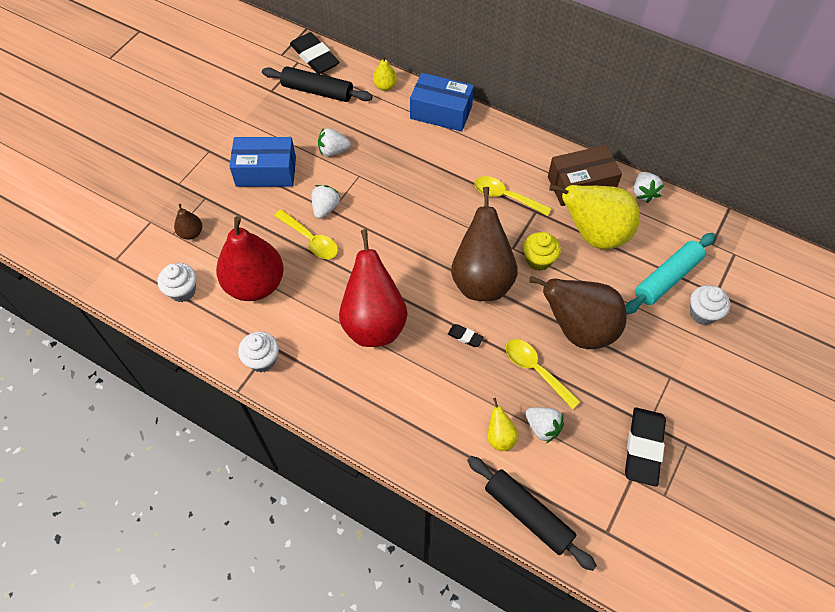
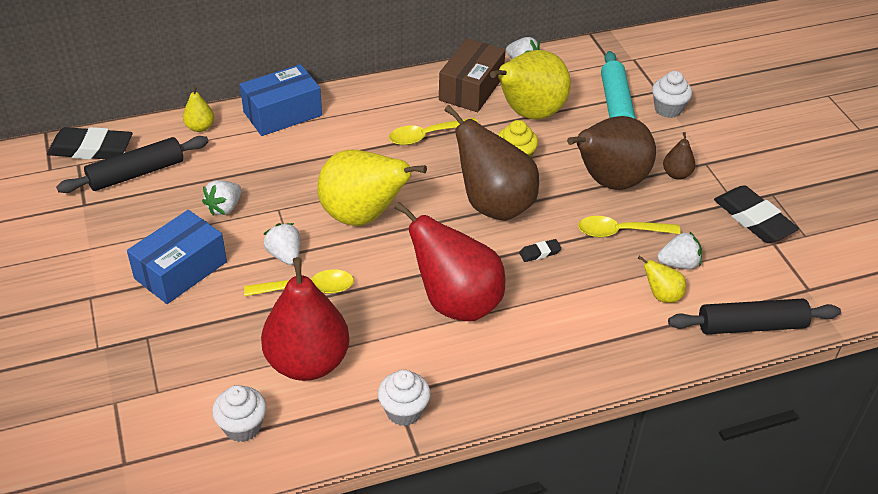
camera: 50 degrees left, 15 degrees down
brown pear [174,204,202,240] -> brown pear moved to [663,132,696,180]
none -> yellow pear [317,150,427,226]

